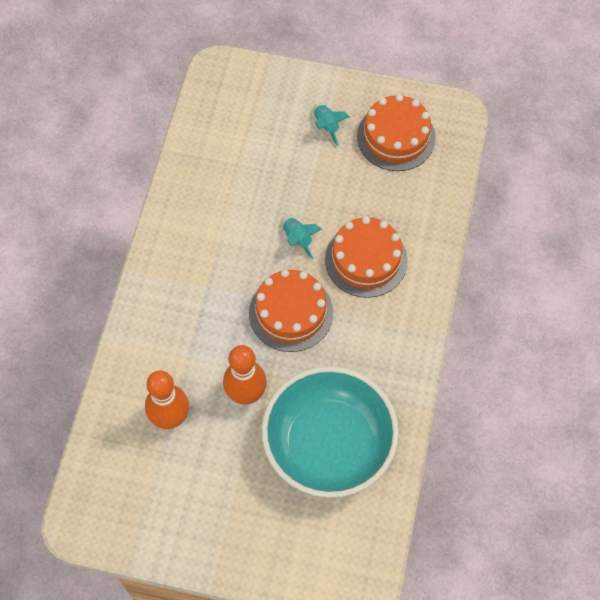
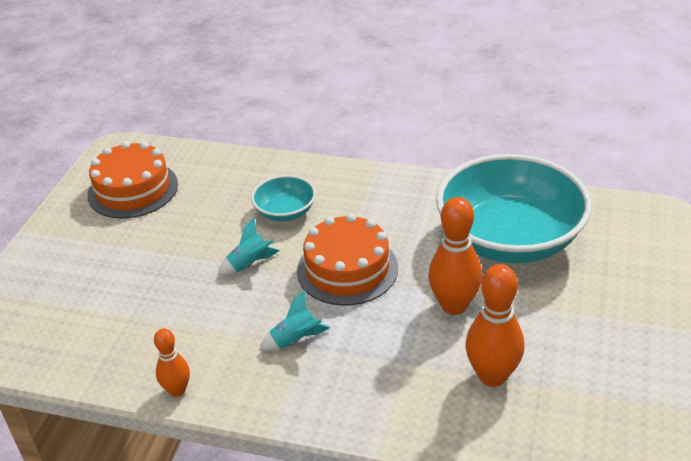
camera: 85 degrees left, 25 degrees down
turquoise rocket [314,104,350,146] -> turquoise rocket moved to [259,290,330,351]
orange cake [325,216,408,298] -> turquoise bowl [251,175,316,221]
none -> orange bowling pin [154,328,190,397]

